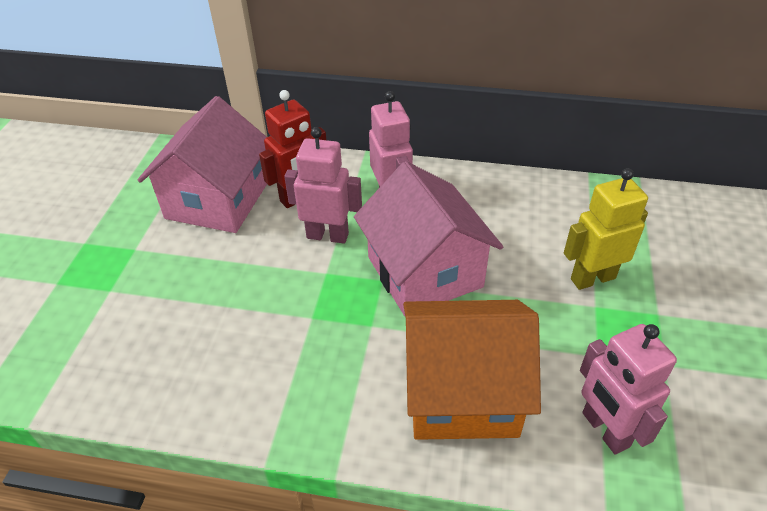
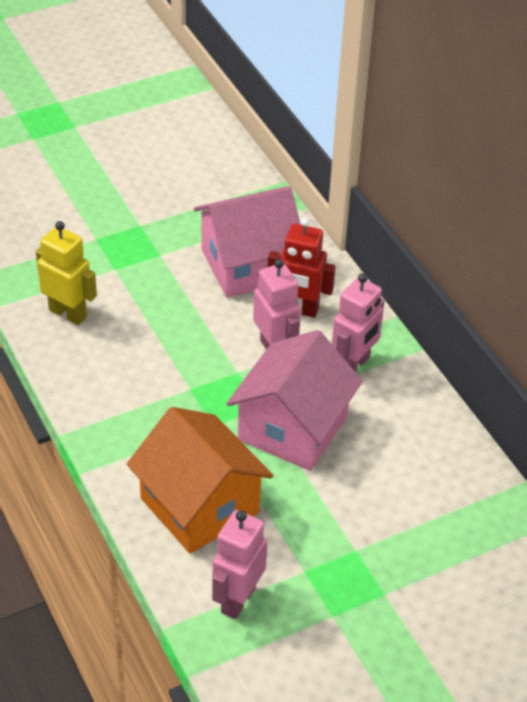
camera: 50 degrees right, 0 degrees up
yellow robot [564,168,648,290] -> yellow robot moved to [36,221,97,325]

